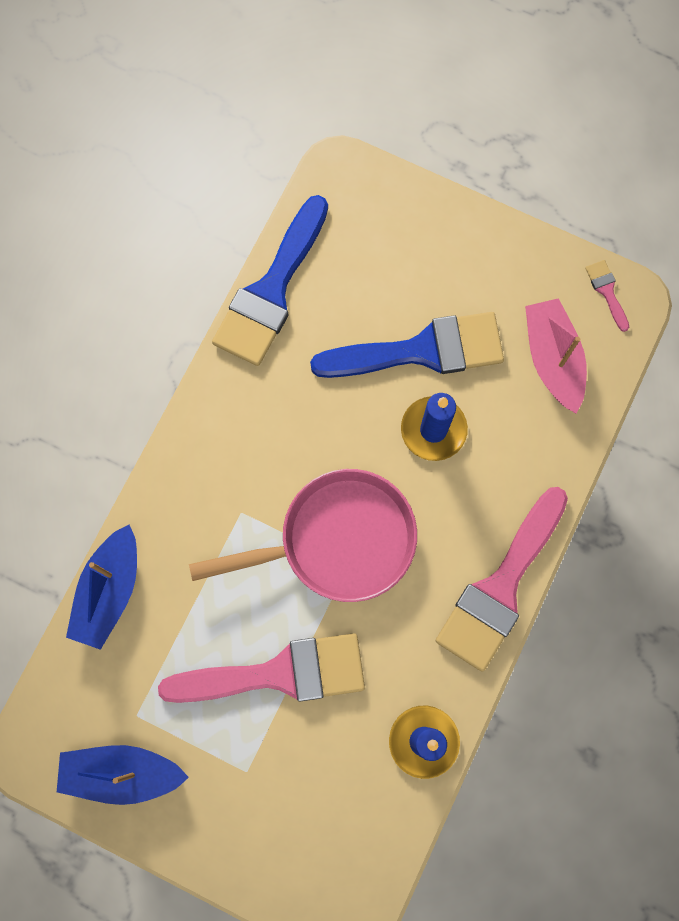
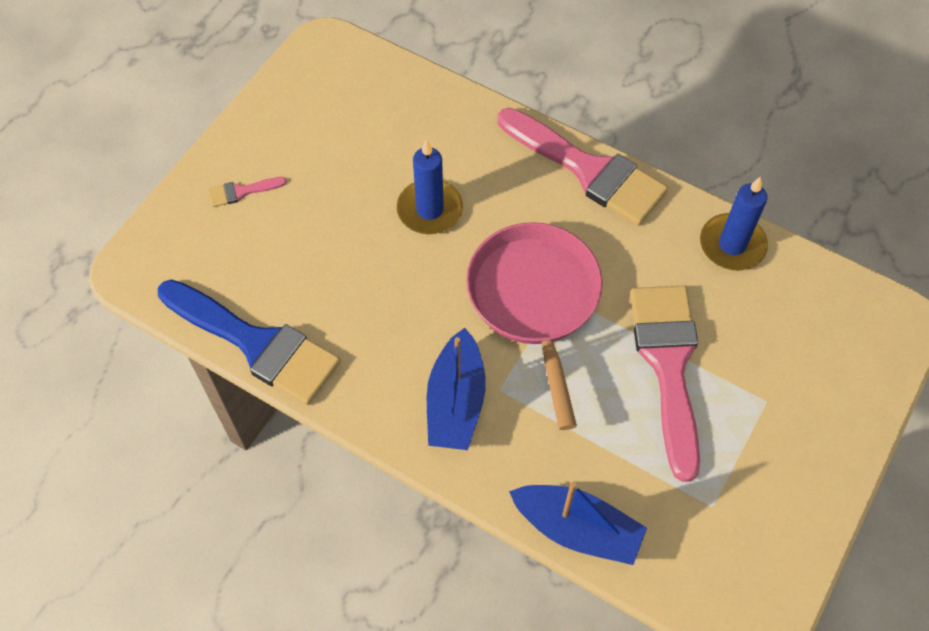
camera: 85 degrees left, 15 degrees down
blue boat [57,745,189,805] -> blue boat moved to [427,328,486,450]
blue brush [310,312,504,378] -> none
pink boat [525,298,587,413] -> none
pink brush [585,260,629,332] -> pink brush moved to [208,177,287,207]

